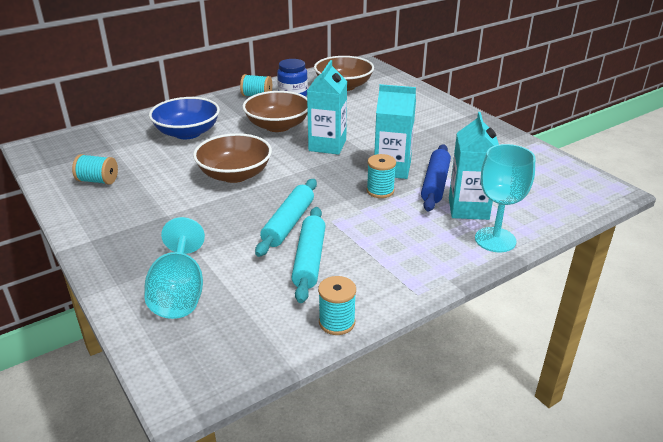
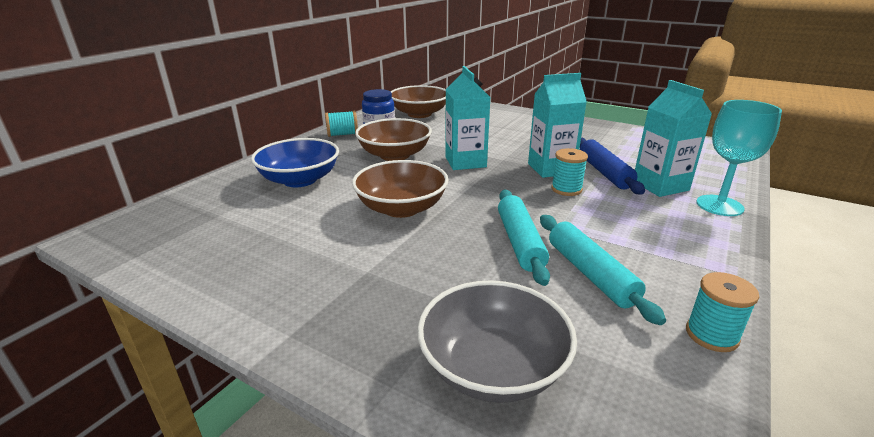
camera: 25 degrees left, 5 degrees down
turquoise spool [72,154,118,185] -> none
turquoise goblet [144,217,205,319] -> grey bowl [417,280,577,403]

